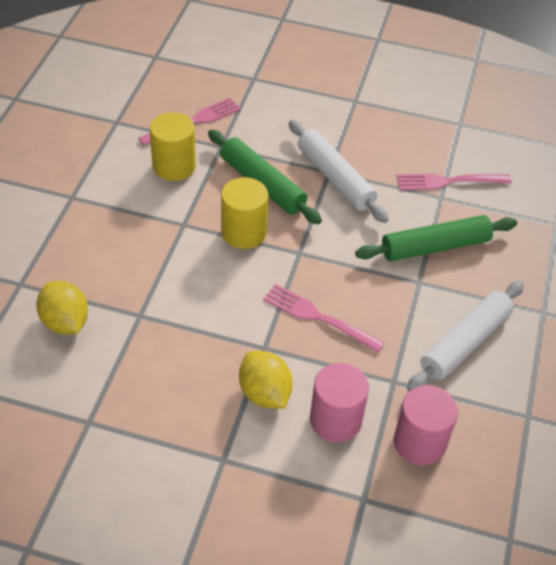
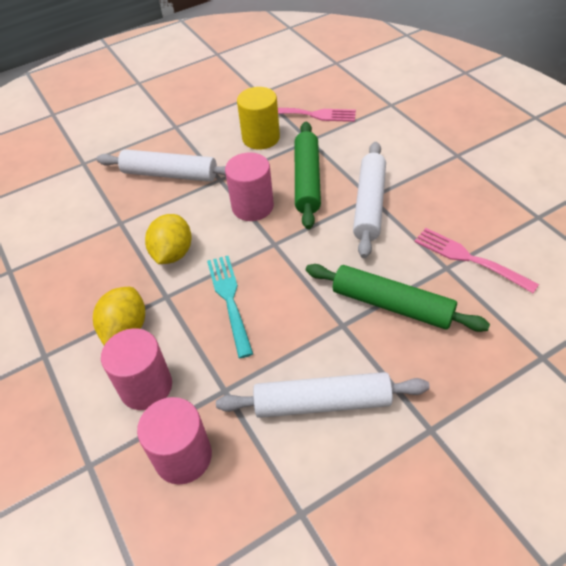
camera: 50 degrees right, 0 degrees up
yellow lemon [36,281,88,334] -> yellow lemon moved to [145,214,192,264]
yellow cylinder [221,177,268,249] -> pink cylinder [225,152,274,221]
pink fork [263,284,385,353] -> turquoise fork [207,256,253,358]
none -> white rolling pin [97,149,226,182]

